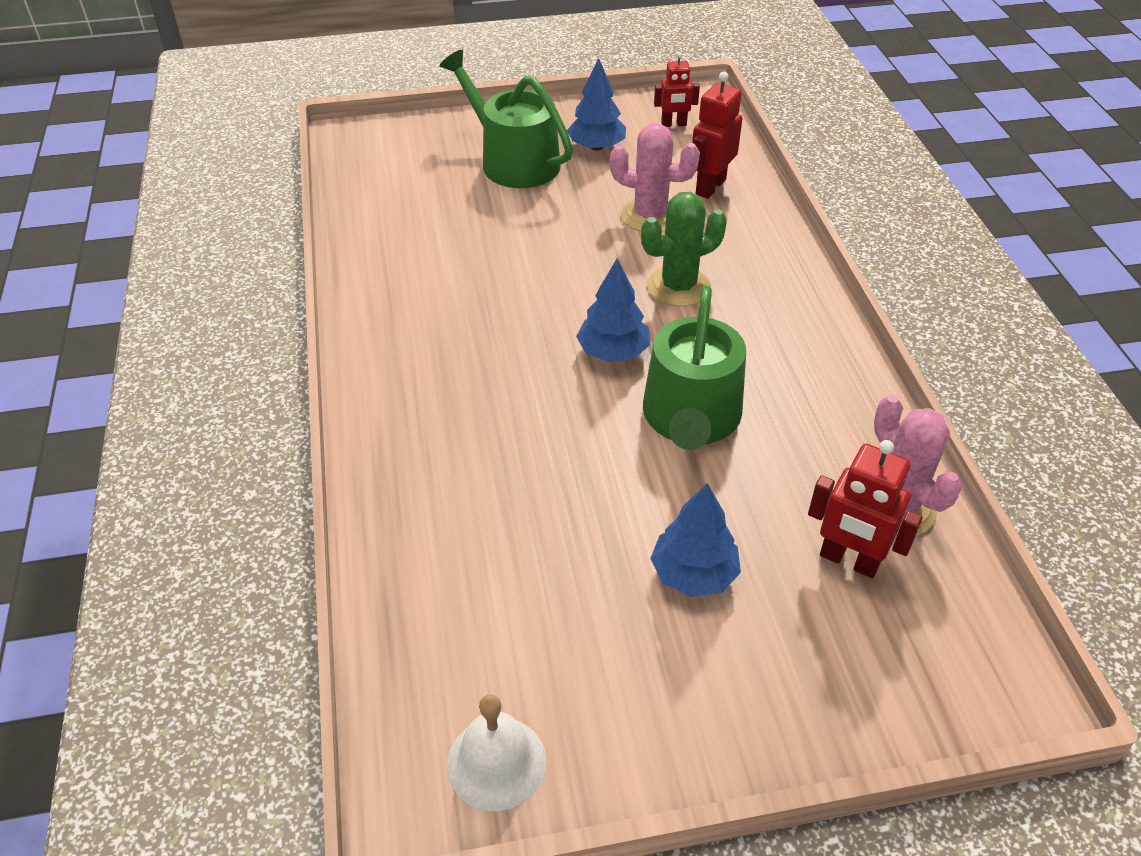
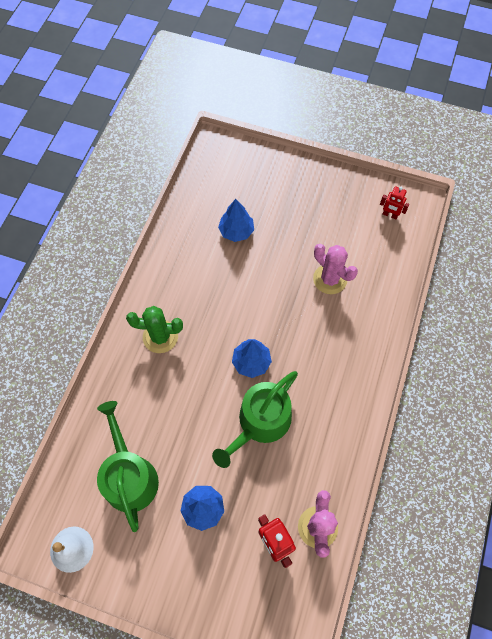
camera: 30 degrees right, 20 degrees up
green watering can [440,50,573,188] -> green watering can moved to [97,401,159,532]
blue tree [567,58,626,151] -> blue tree moved to [218,199,254,242]
green cactus [641,192,727,307] -> green cactus moved to [126,306,183,353]
red robot [692,72,743,199] -> none

